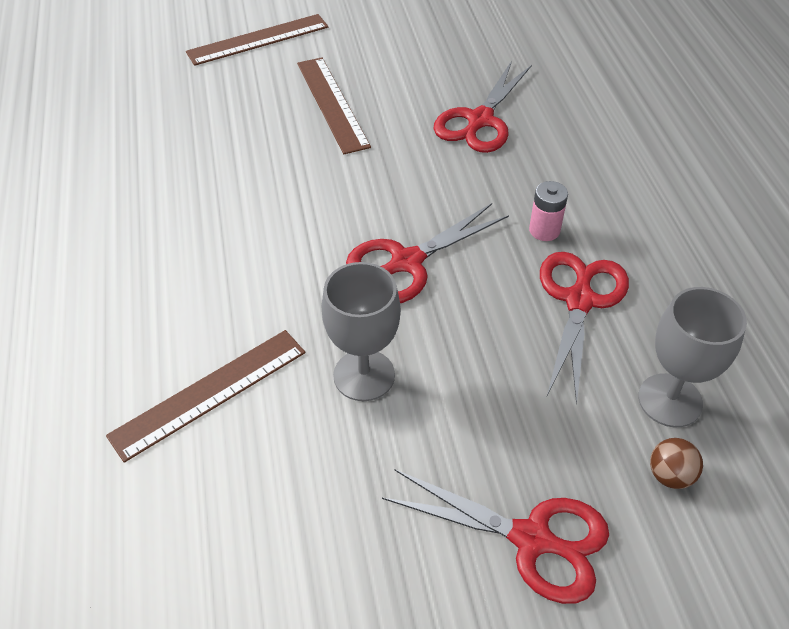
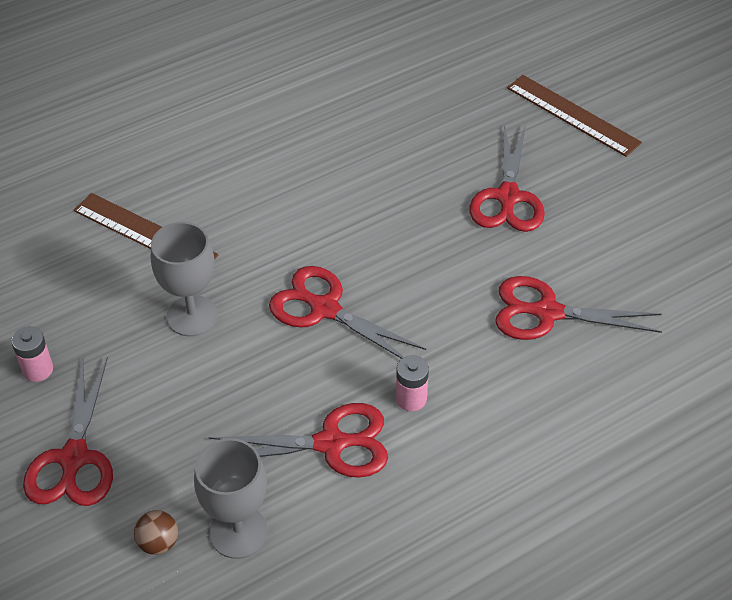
camera: 70 degrees right, 0 degrees up
brown ruler [297,57,371,154] -> red scissors [469,124,545,232]
none -> pink battery [11,326,53,382]

